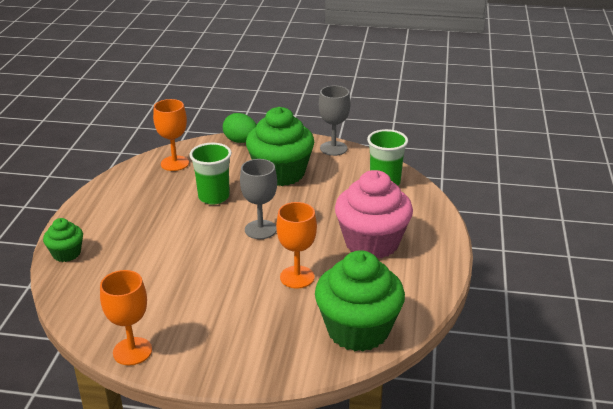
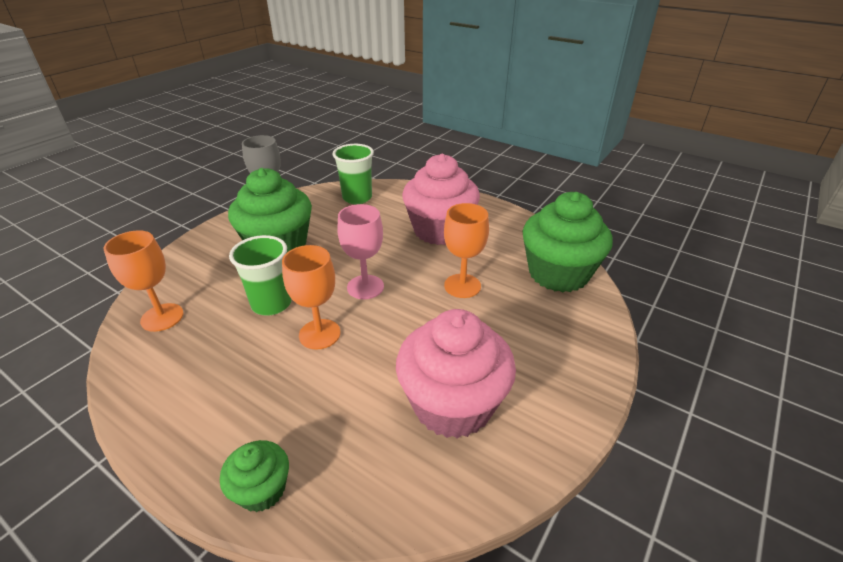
camera: 65 degrees left, 5 degrees up
orange goblet [100,270,152,365] -> orange goblet moved to [282,245,341,350]
green egg [223,113,257,143] -> none
grey goblet [240,159,277,239] -> pink goblet [337,204,384,299]
none -> pink cupcake [396,309,516,439]

